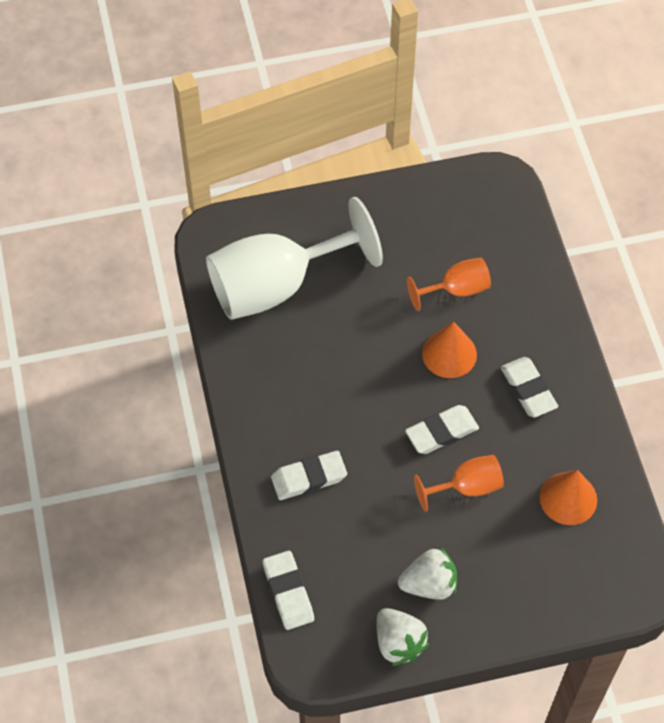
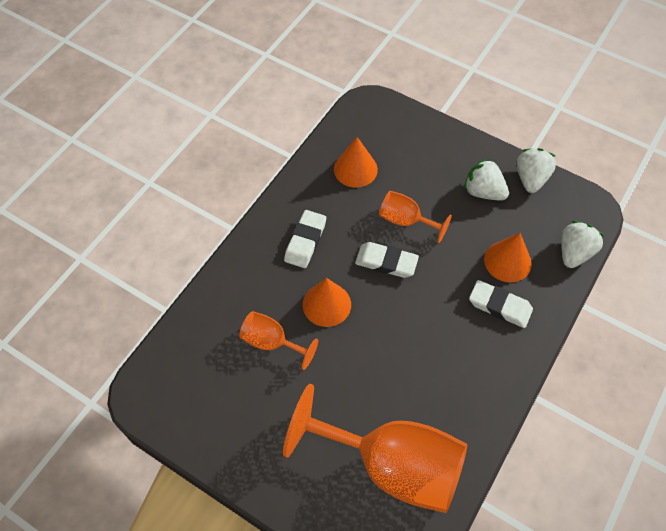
camera: 135 degrees left, 0 degrees up
white goblet [206,197,383,320] -> orange goblet [283,384,467,513]
white eraser [263,551,314,630] -> white strawberry [561,221,605,268]
none -> orange cone [484,233,532,282]

